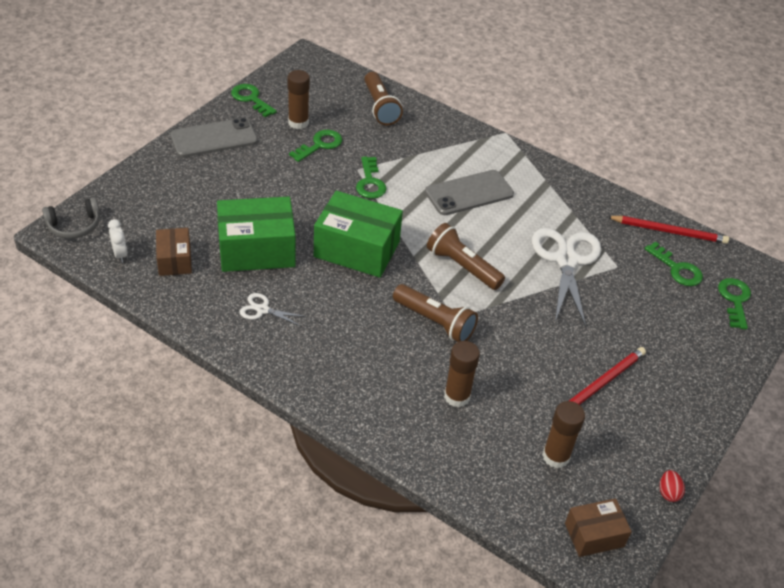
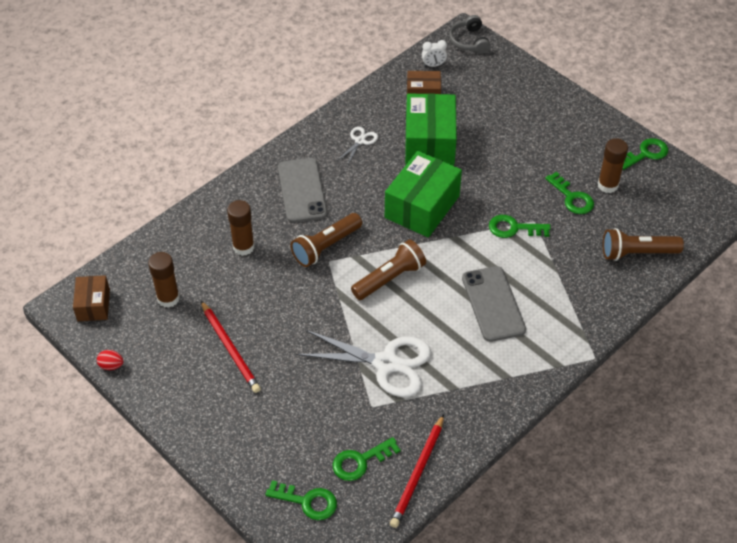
camera: 105 degrees right, 5 degrees up
grey phone [171,118,258,158] -> grey phone moved to [278,158,327,223]

